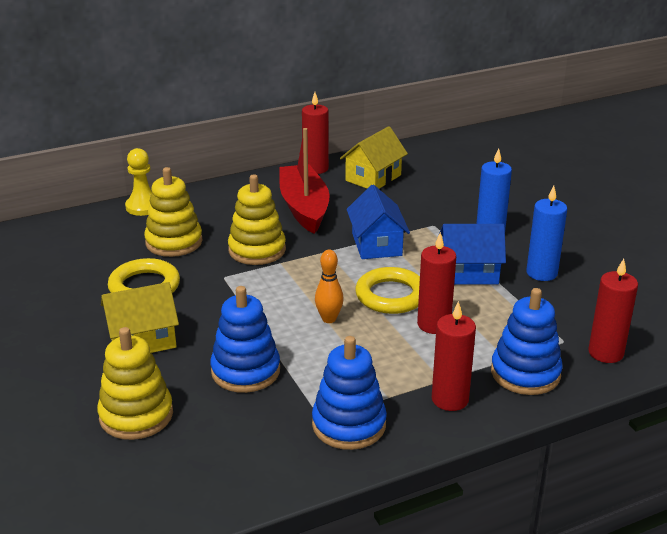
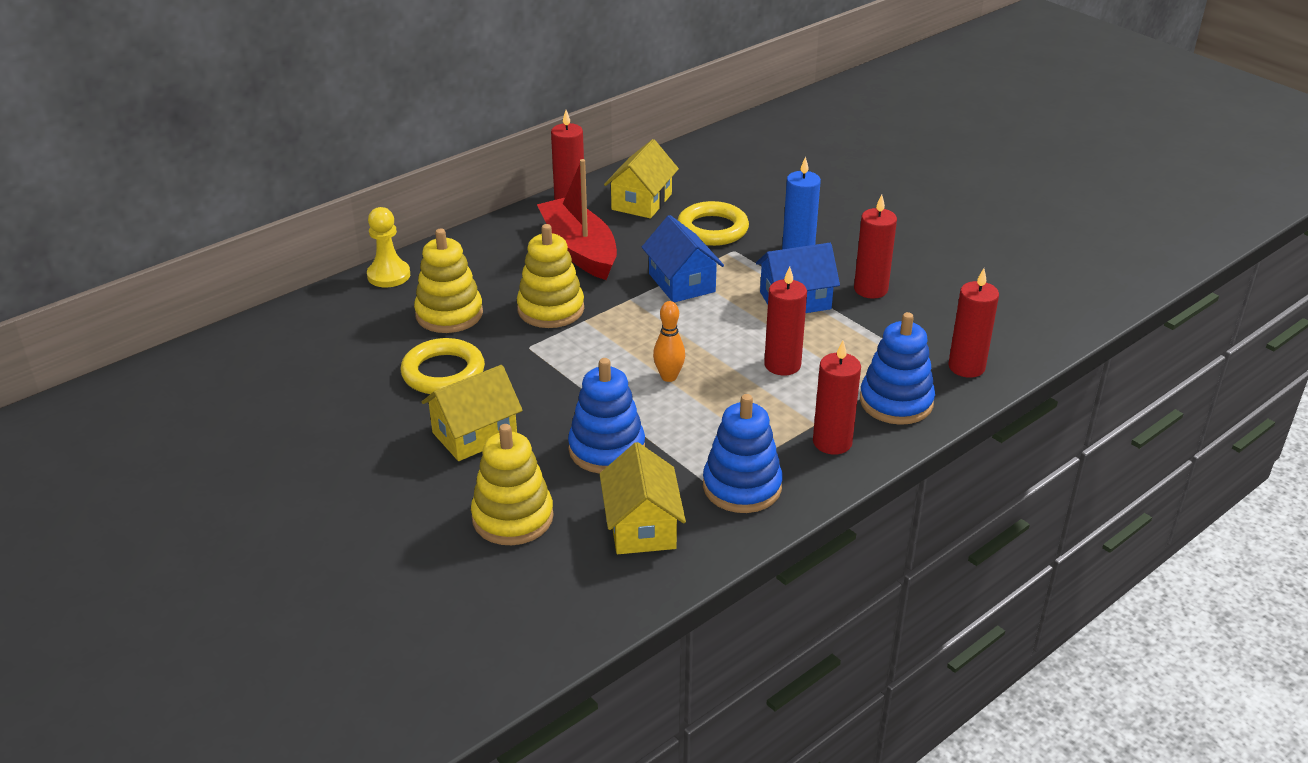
camera: 15 degrees left, 5 degrees up
yellow ring [355,267,420,314] -> yellow ring moved to [678,201,749,246]
blue candle [526,186,567,281] -> red candle [854,195,897,299]
none -> yellow house [600,442,686,554]

